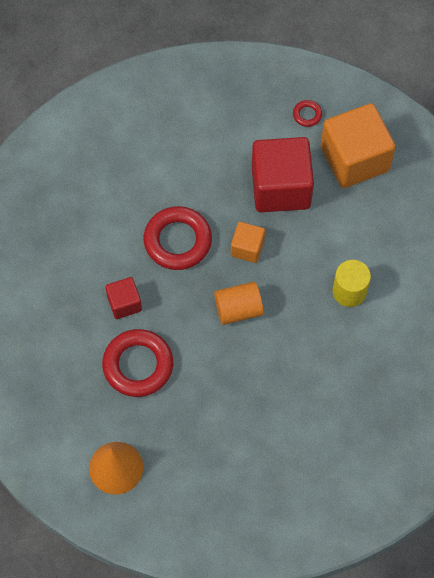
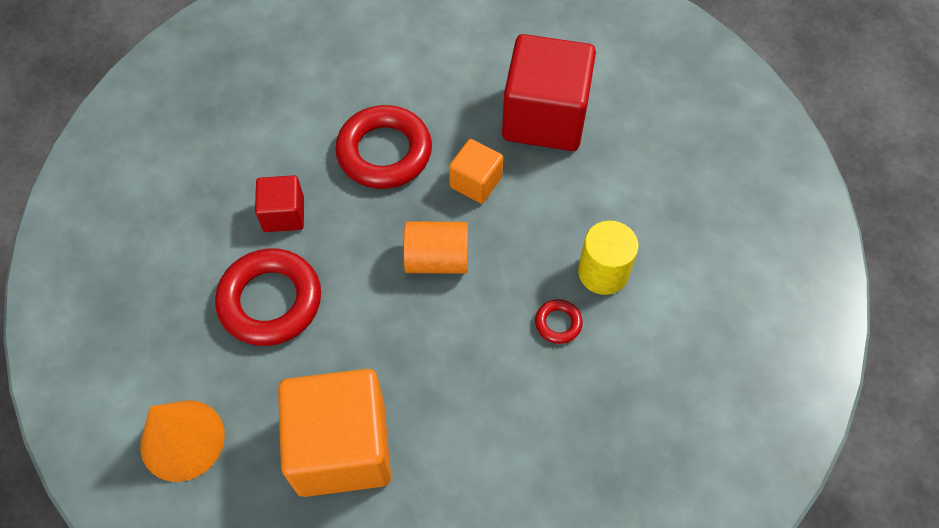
camera: 15 degrees right, 5 degrees down
red ring [293,100,322,127] -> red ring moved to [535,299,583,344]
orange cube [321,103,396,188] -> orange cube moved to [278,369,391,497]

